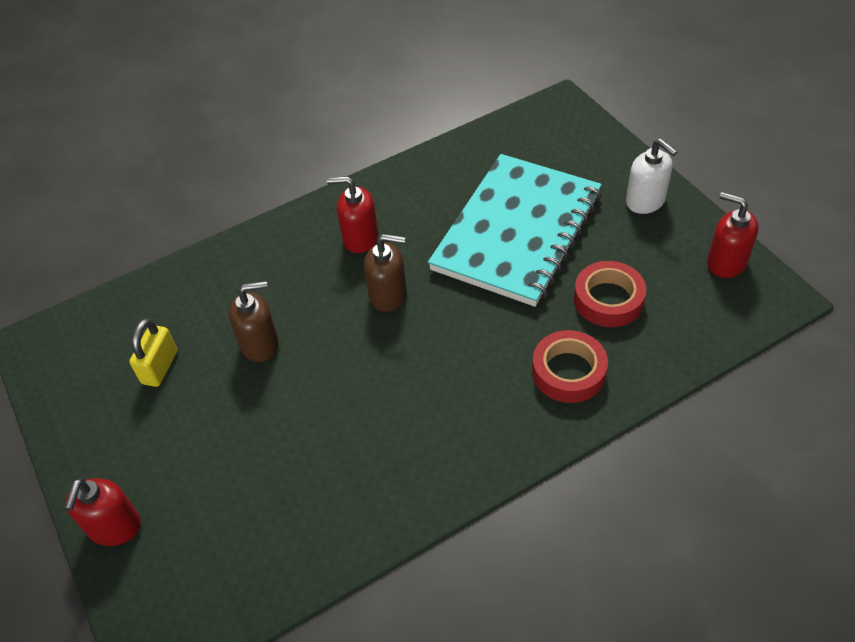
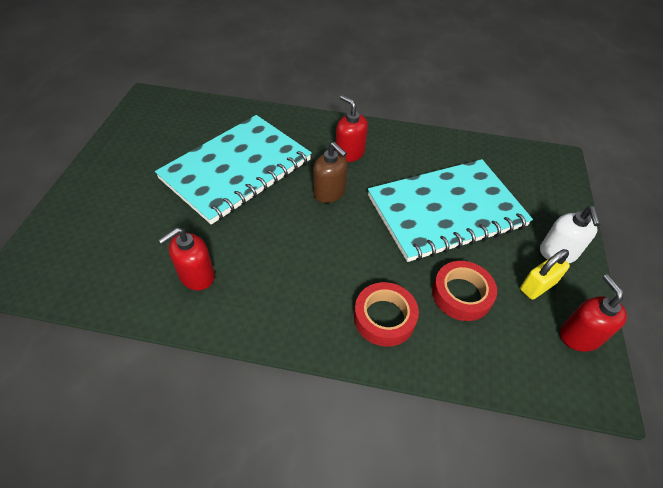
camera: 35 degrees right, 0 degrees up
red soap dispenser [64,478,141,546] -> red soap dispenser moved to [158,227,215,290]
yellow padlock [129,318,177,387] -> yellow padlock moved to [520,249,570,300]
brown soap dispenser [229,281,279,362] -> turquoise notebook [155,115,312,225]

